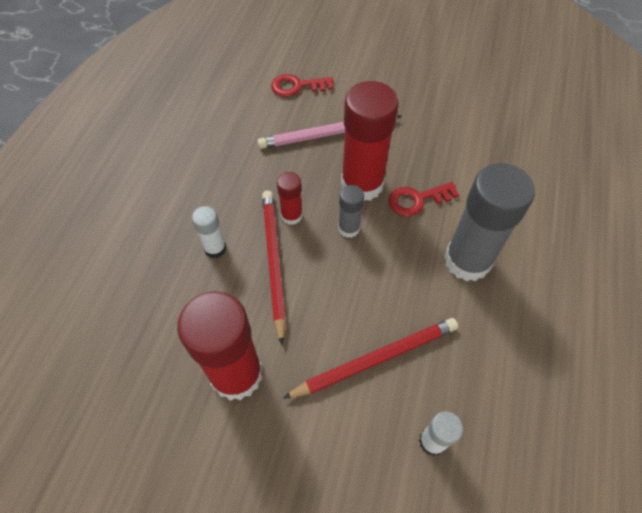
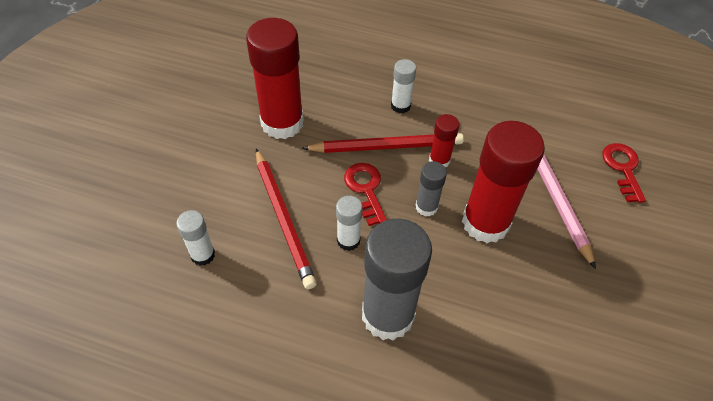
camera: 90 degrees right, 5 degrees down
red key [389,182,459,216] -> red key moved to [344,163,387,226]
none -> white glue stick [336,196,363,251]

